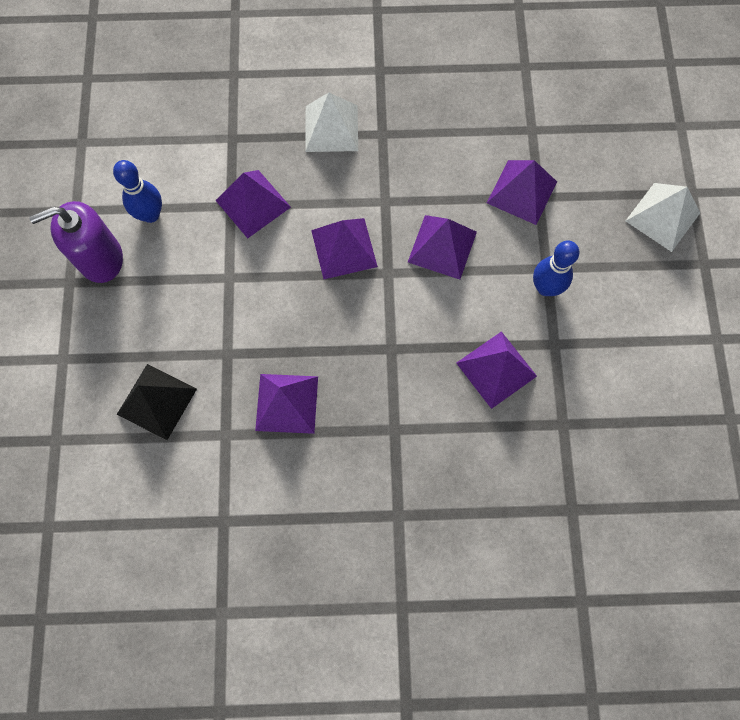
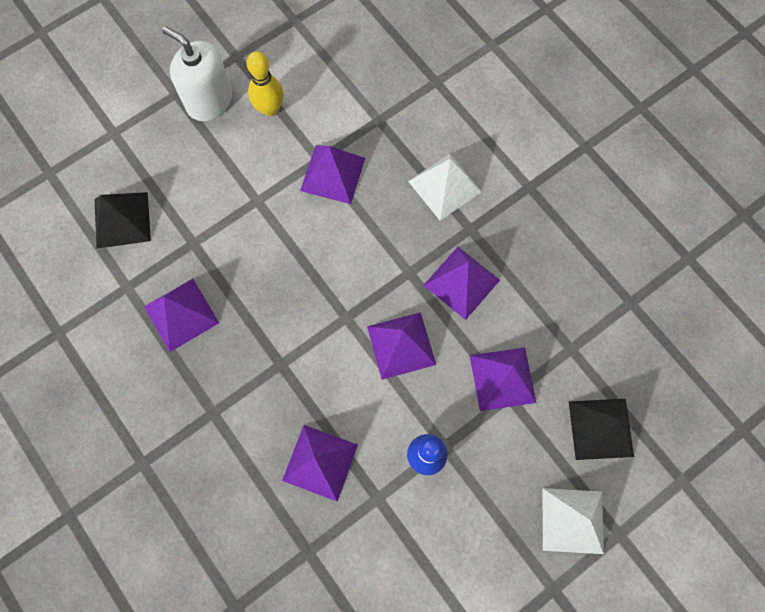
camera: 55 degrees right, 0 degrees up
purple soap dispenser [29,201,123,283] -> white soap dispenser [162,26,232,121]
blue bowling pin [113,160,162,223] -> yellow bowling pin [247,51,284,116]
purple pyramid [311,218,378,279] -> purple pyramid moved to [423,247,500,320]
none -> black pyramid [569,399,634,460]

